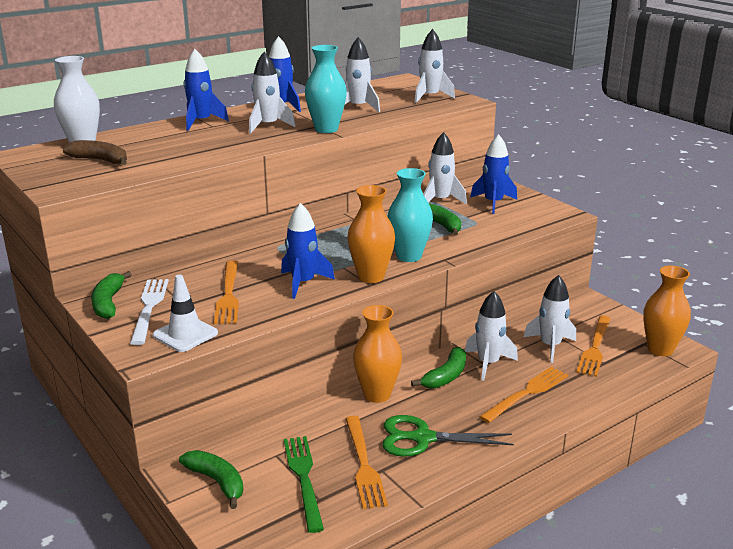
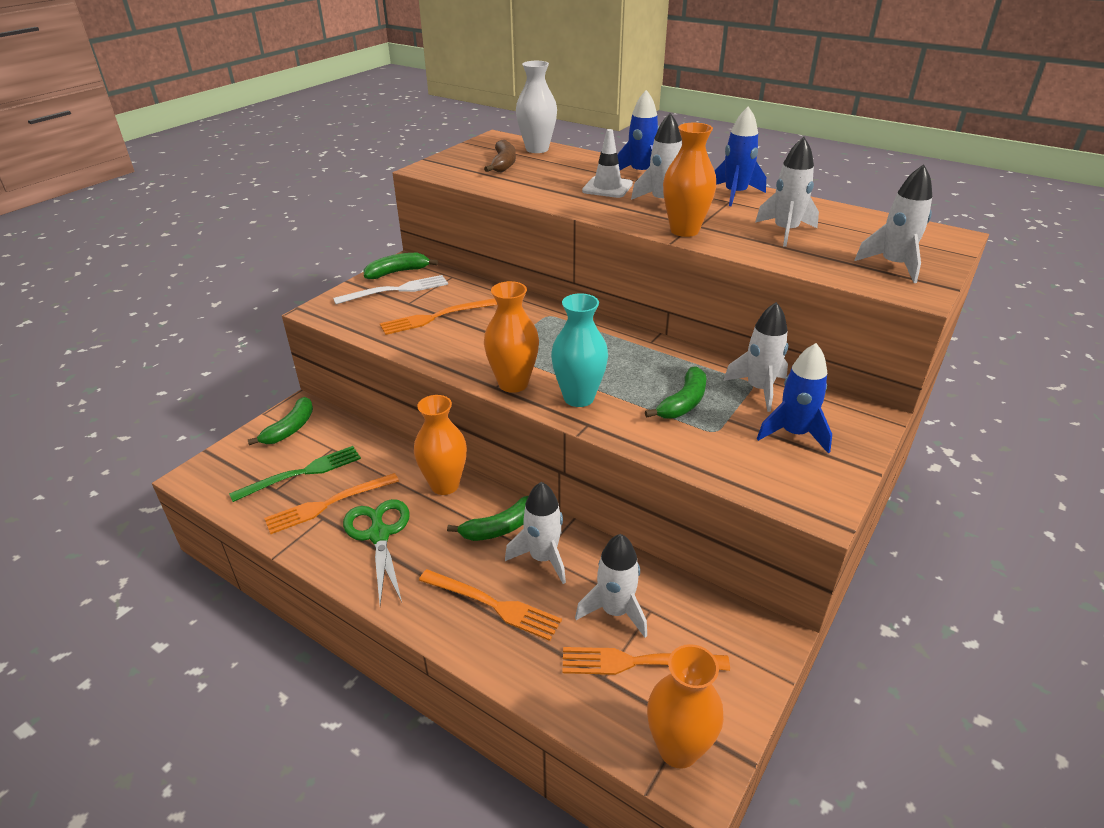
camera: 70 degrees right, 10 degrees up
white traffic cone [153,274,218,352] -> white traffic cone moved to [582,129,633,198]
blue rocket [281,203,335,299] -> none
turquoise vase [305,45,347,133] -> orange vase [663,123,716,237]
green banana [411,347,466,389] -> green banana turned 45 degrees counterclockwise [447,496,528,541]

